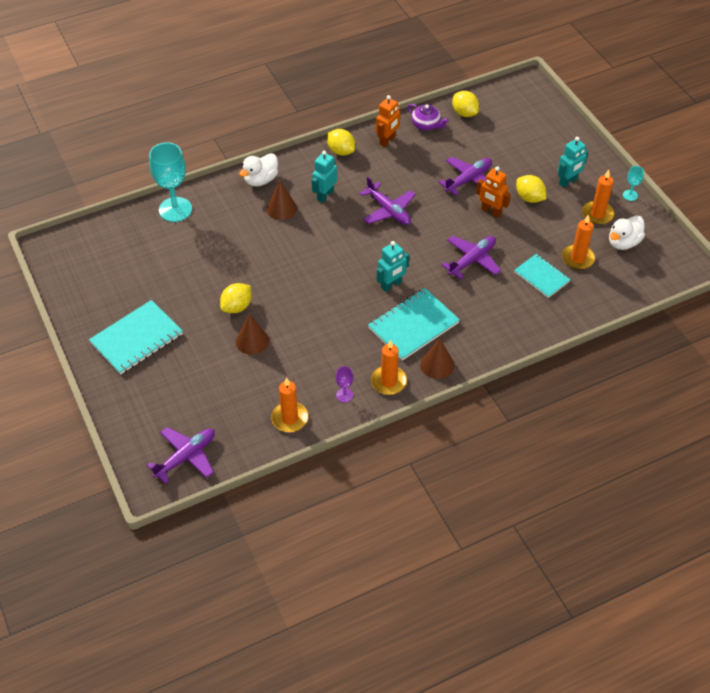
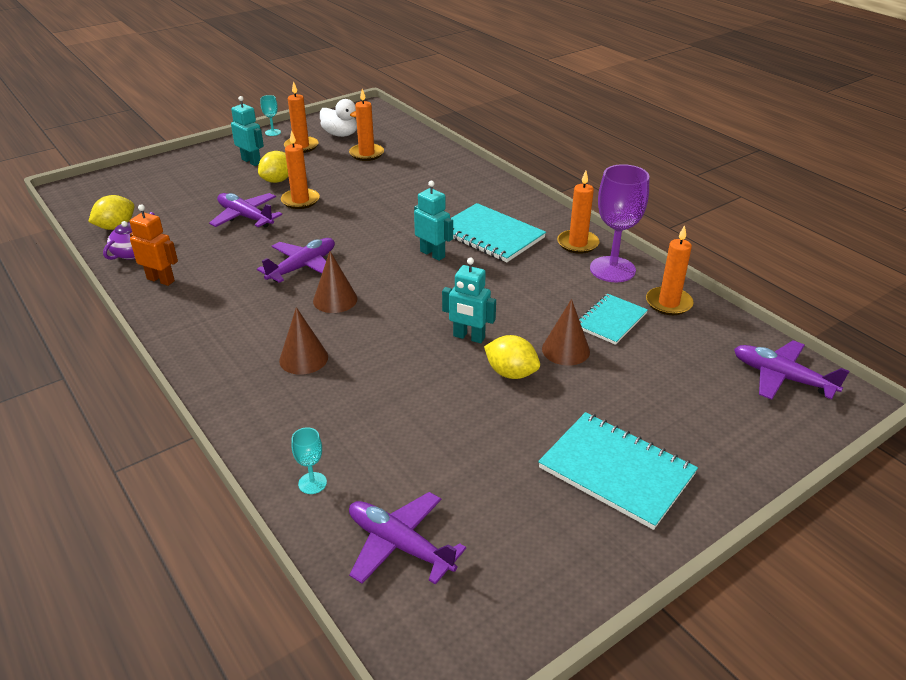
camera: 100 degrees left, 15 degrees down
turquoise goblet [149,142,192,222] -> turquoise goblet [291,427,327,494], size x0.45
white duck [239,153,278,186] -> none
turquoise robot [312,151,337,203] -> turquoise robot moved to [442,257,496,343]
yellow lemon [327,129,355,156] -> none
purple goblet [336,366,353,403] -> purple goblet [590,164,650,282], size x2.21
brown cone [420,338,454,379] -> brown cone moved to [313,251,358,313]
purple plane [442,236,501,279] -> purple plane moved to [349,492,466,585]
orange robot [476,166,511,217] -> orange candle [281,130,320,209]
turquoise notebook [514,254,571,298] -> turquoise notebook moved to [579,294,648,345]

